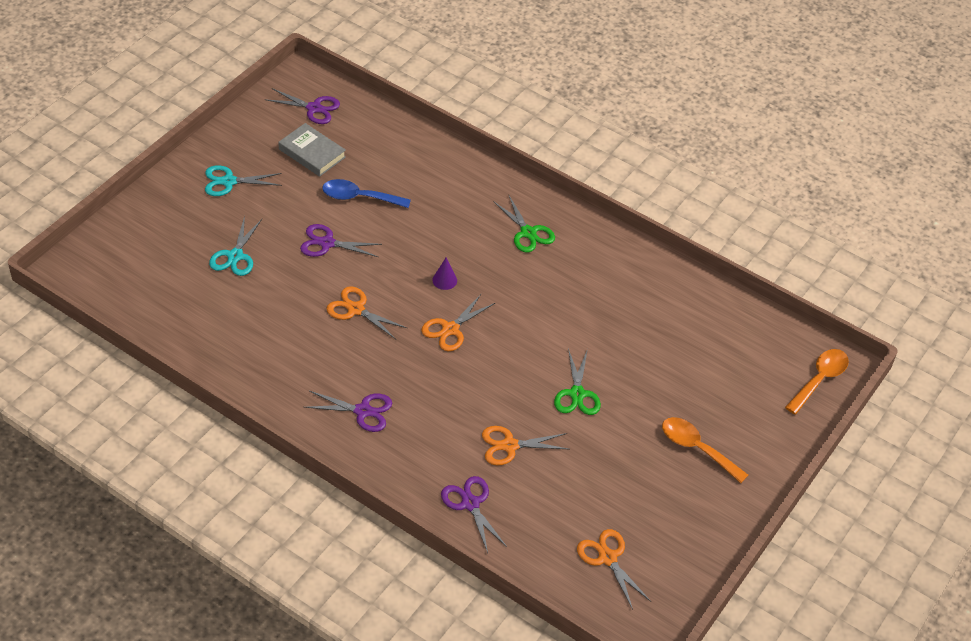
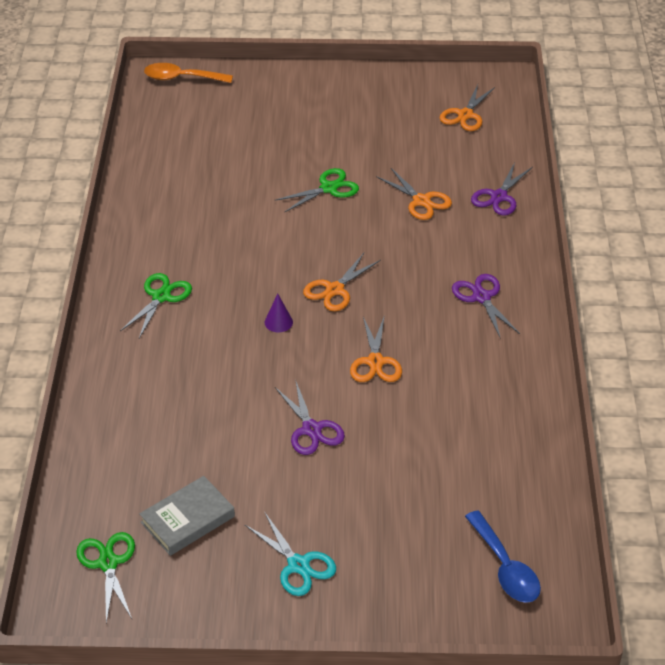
camera: 120 degrees left, 5 degrees down
turquoise scissors [209,216,262,276] -> none
purple scissors [265,88,340,124] -> green scissors [76,532,135,623]
grey book [278,123,346,177] -> grey book turned 45 degrees clockwise [139,476,235,556]
blue spoon [322,179,411,208] -> blue spoon moved to [465,510,541,603]
orange scissors [421,293,495,351] -> orange scissors turned 120 degrees clockwise [303,253,381,311]
orange spoon [662,417,748,483] -> none

